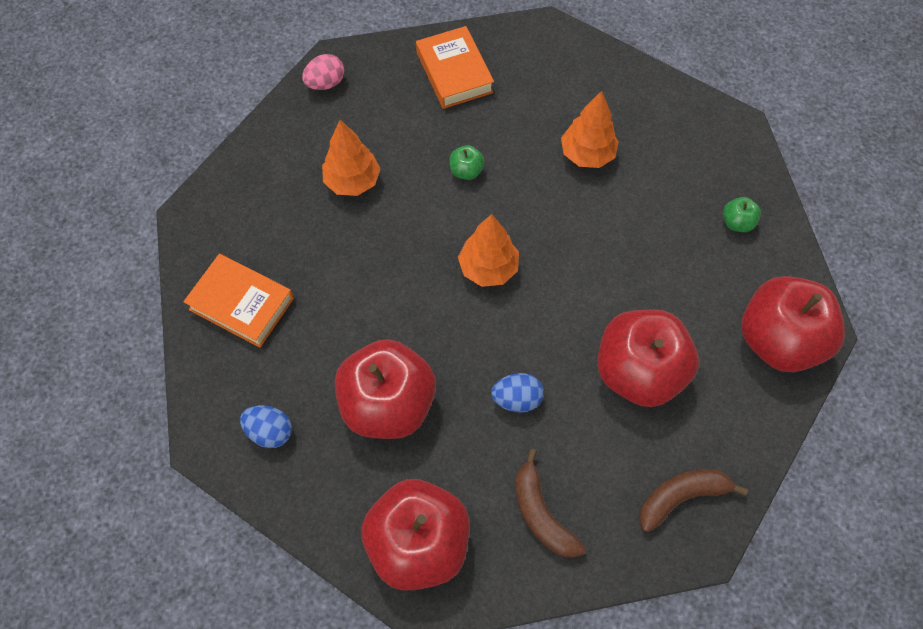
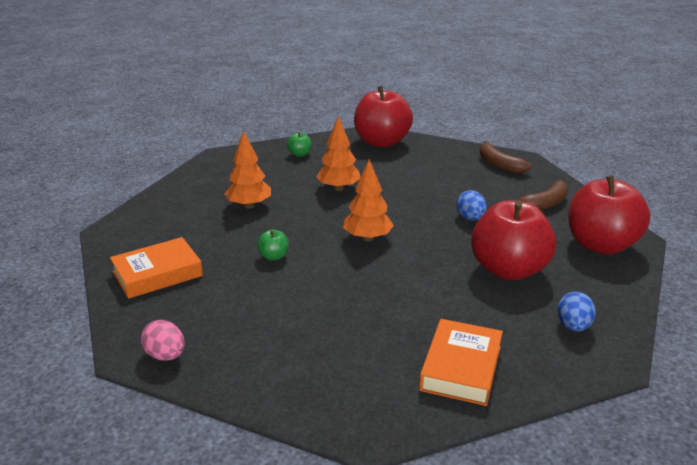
camera: 100 degrees left, 35 degrees down
orange tree [322,120,381,196] -> orange tree moved to [316,116,361,191]
red apple [597,310,699,407] -> none

